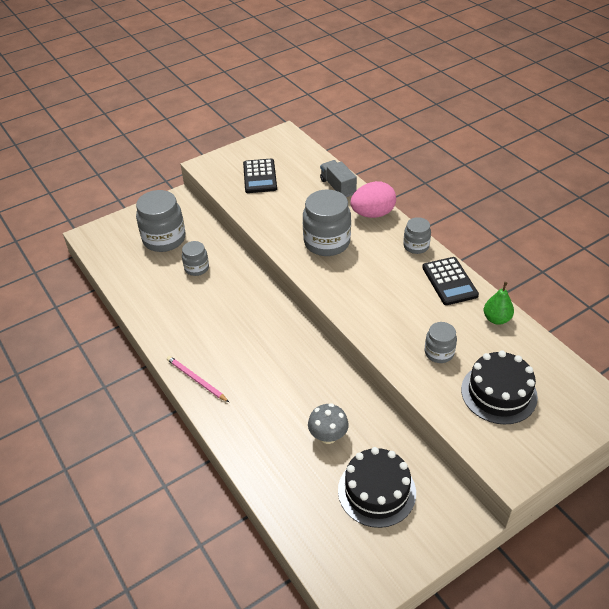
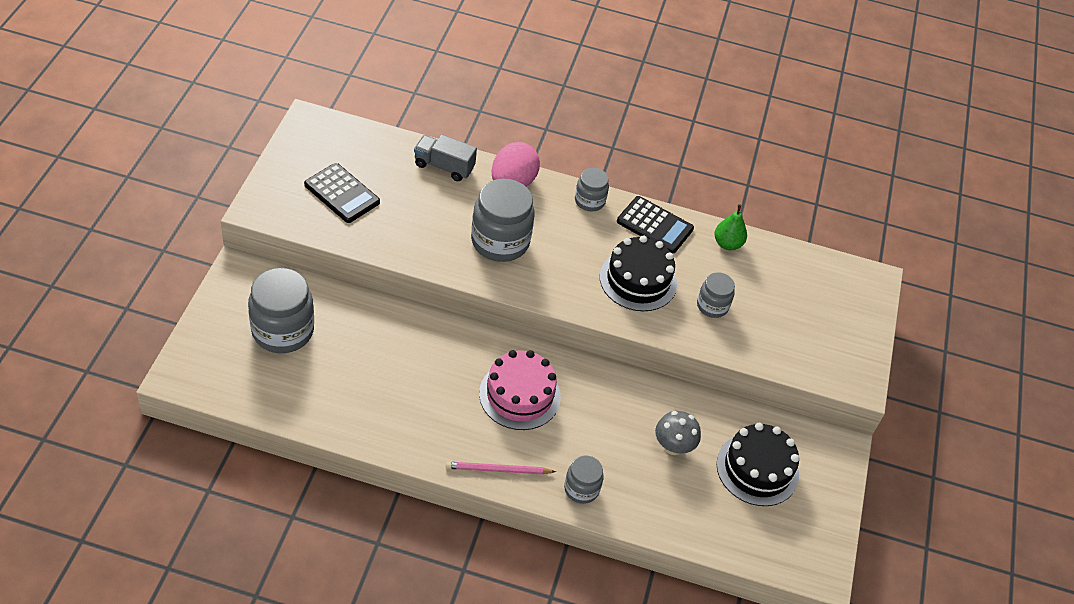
camera: 50 degrees left, 5 degrees up
grey jar [182,241,209,276] -> grey jar moved to [564,455,604,504]
black cake [461,350,538,425] -> black cake moved to [600,235,677,311]
none -> pink cake [479,350,561,430]

